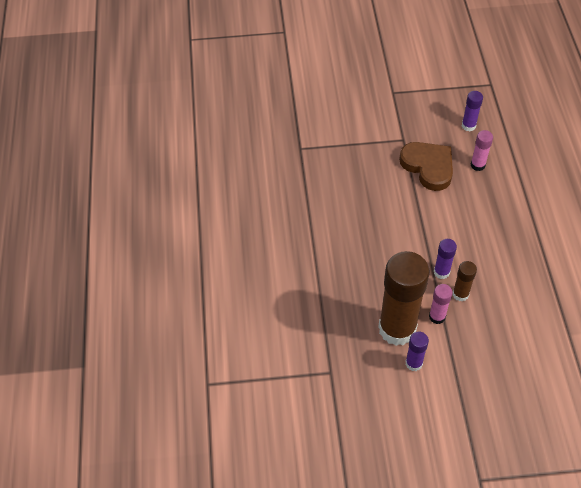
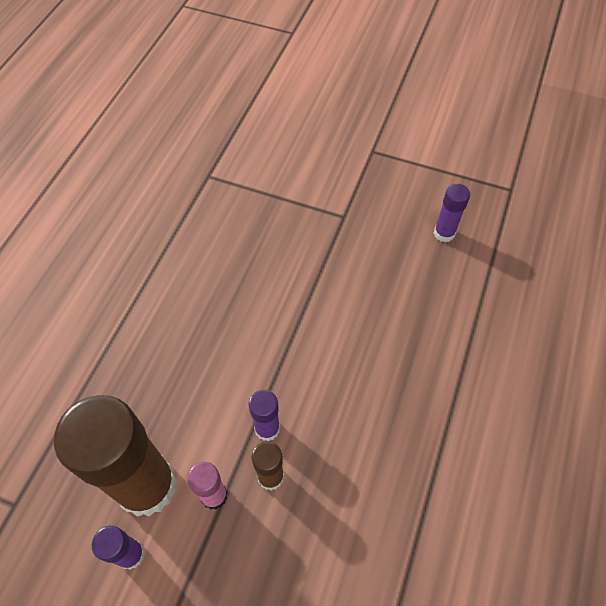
camera: 25 degrees right, 5 degrees up
brown heart [399,142,453,191] -> none
pink glue stick [471,130,493,171] -> none

